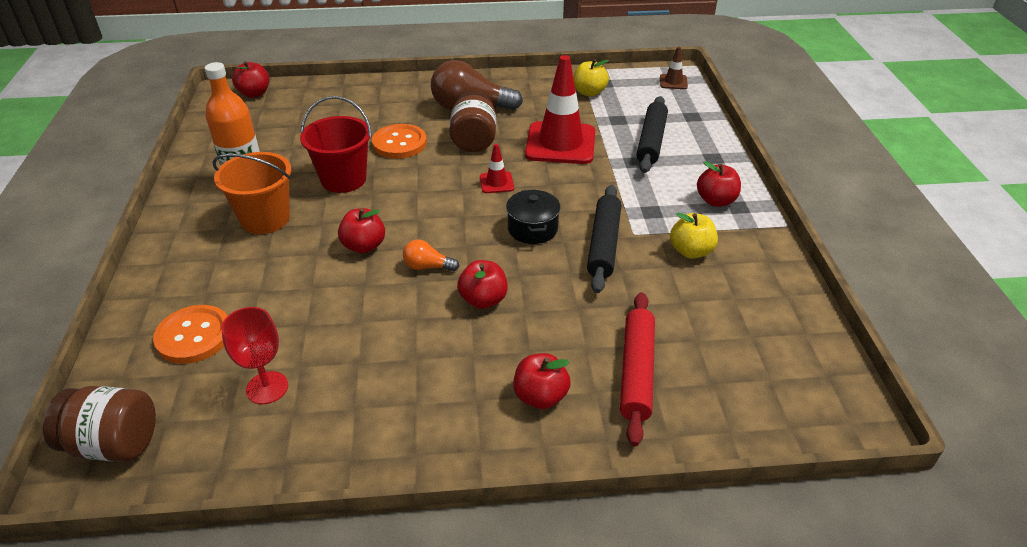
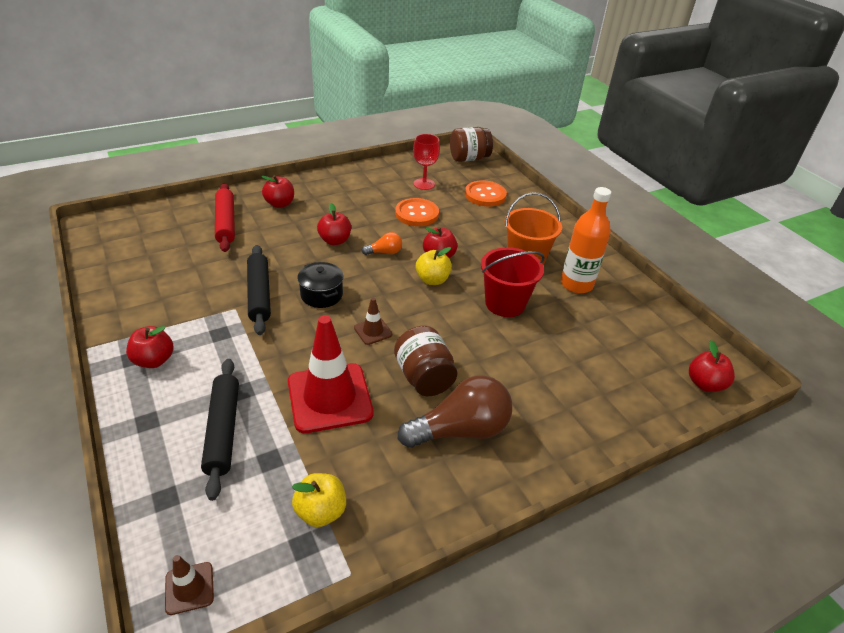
camera: 155 degrees right, 0 degrees up
orange button [372,124,427,159] -> orange button moved to [395,198,439,226]
red traffic cone [480,144,514,193] -> brown traffic cone [354,298,392,345]
yellow apple [670,213,718,259] -> yellow apple moved to [416,247,452,285]

